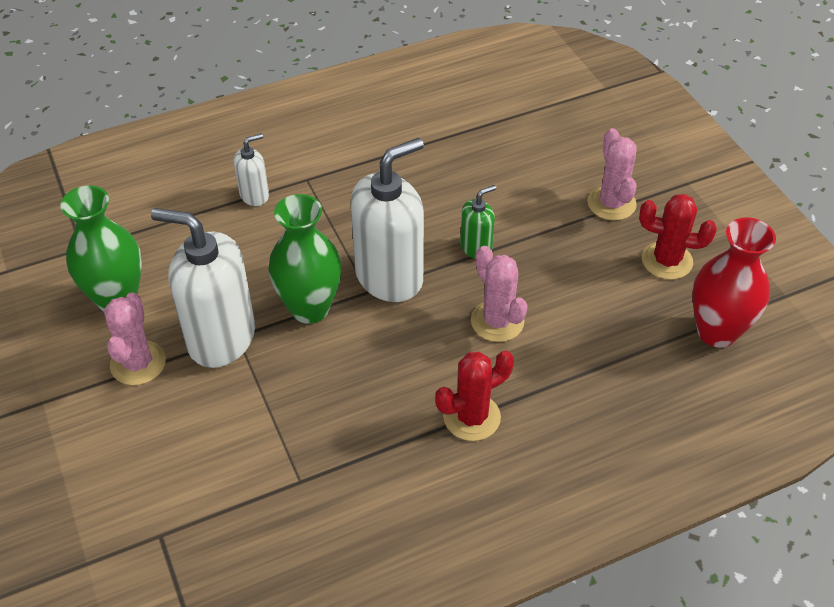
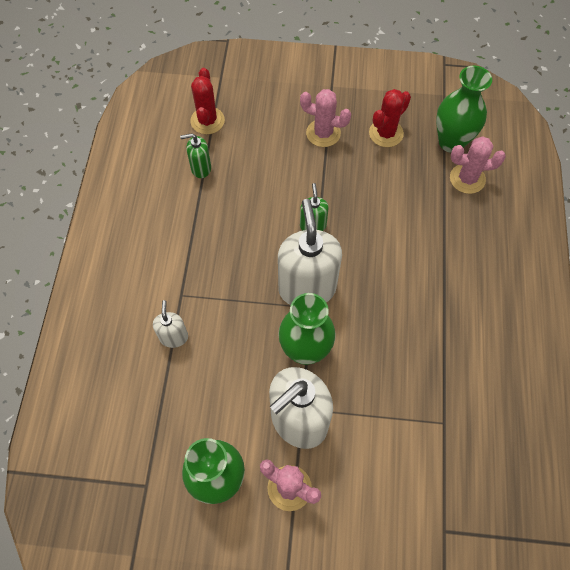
camera: 60 degrees left, 15 degrees up
red cactus [435,351,514,441] -> red cactus moved to [190,68,225,134]
pink cactus [471,246,527,342] -> pink cactus moved to [450,136,506,194]
red vase [692,217,776,348] -> green vase [436,66,492,153]
none -> green soap dispenser [180,133,211,178]

